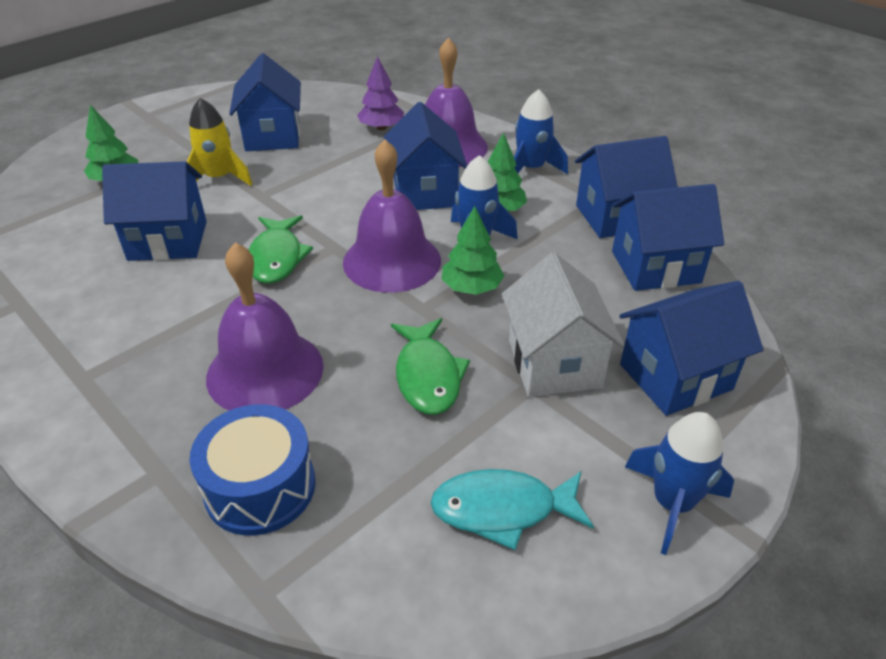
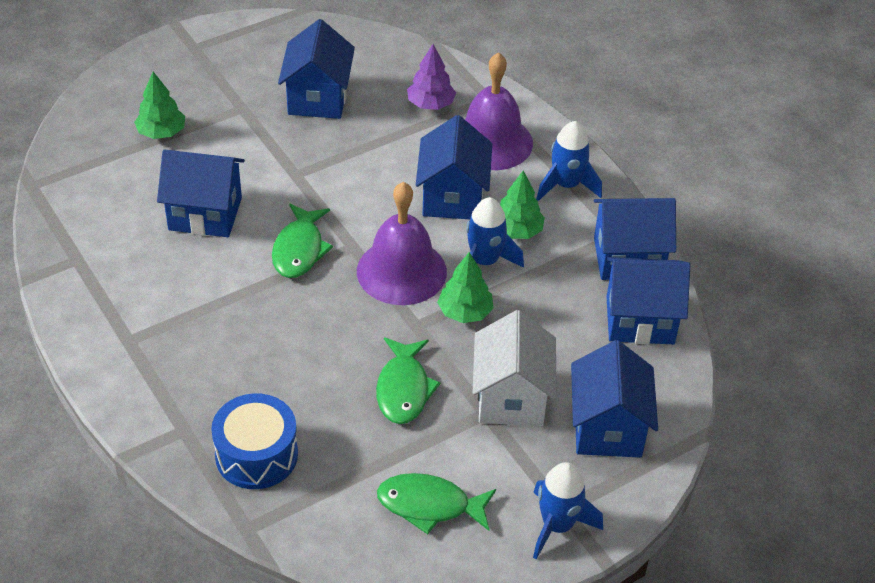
camera: 10 degrees right, 5 degrees up
yellow rocket [187,98,253,186] -> none
purple bell [206,243,324,410] -> none
turquoise fish [430,469,594,550] -> green fish [377,473,496,534]
blue house [619,281,763,416] -> blue house turned 75 degrees counterclockwise [571,340,658,458]

